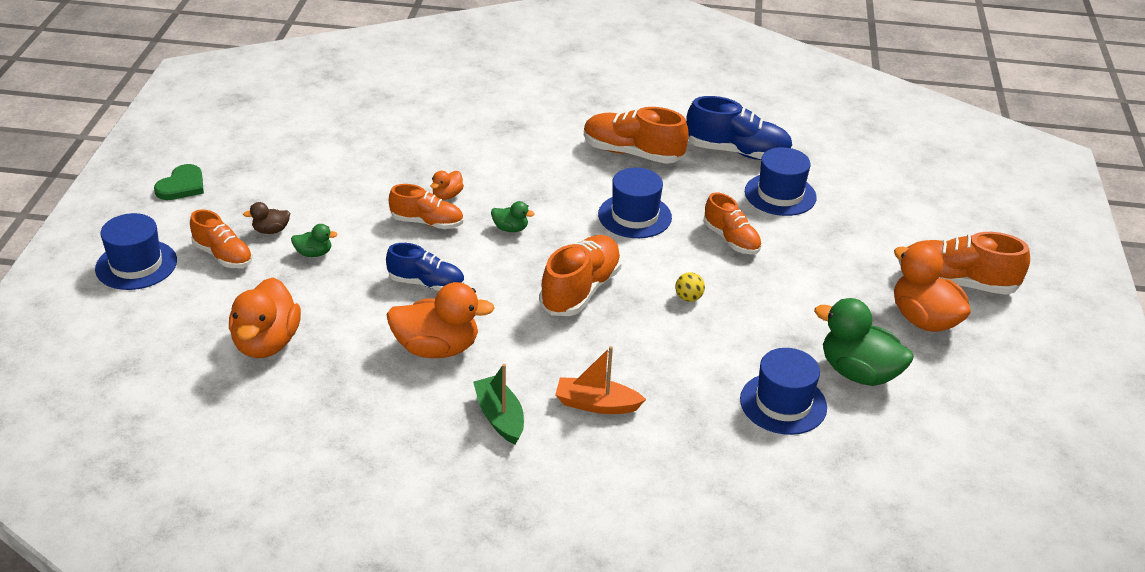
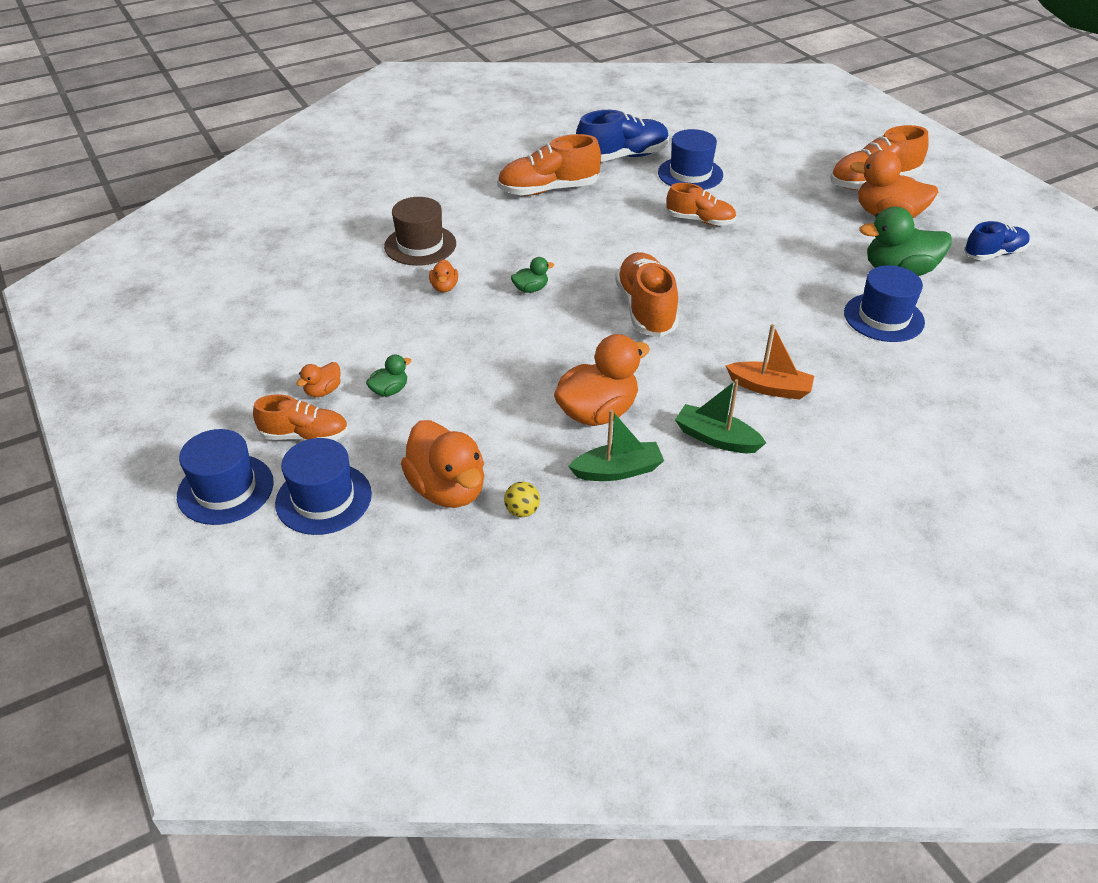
camera: 35 degrees left, 5 degrees up
green heart [154,164,204,200] -> none
brown duck [243,202,290,234] -> orange duck [296,362,341,397]
blue shoe [386,243,464,291] -> blue shoe moved to [964,221,1030,260]
orange shoe [389,184,463,229] -> none
orange boat [555,346,646,414] -> orange boat turned 135 degrees counterclockwise [726,324,814,400]
blue hat [598,168,672,238] -> blue hat moved to [275,438,372,535]
yellow ball [675,272,705,302] -> yellow ball moved to [504,482,540,517]
none -> brown hat [384,197,456,266]
none -> green boat [568,409,664,481]

